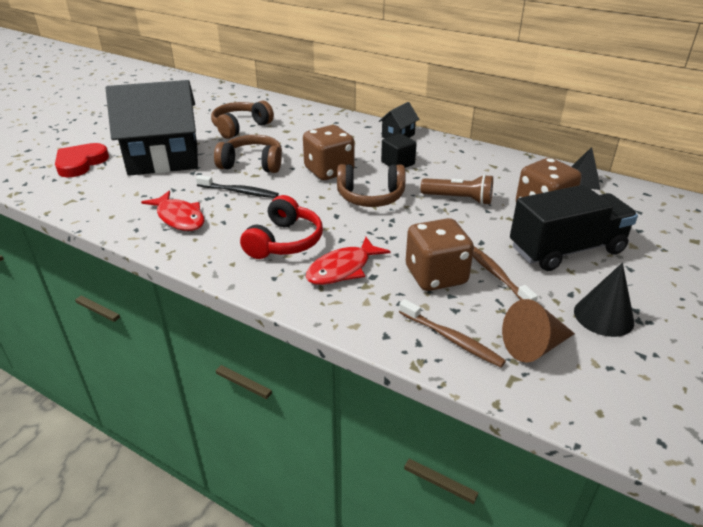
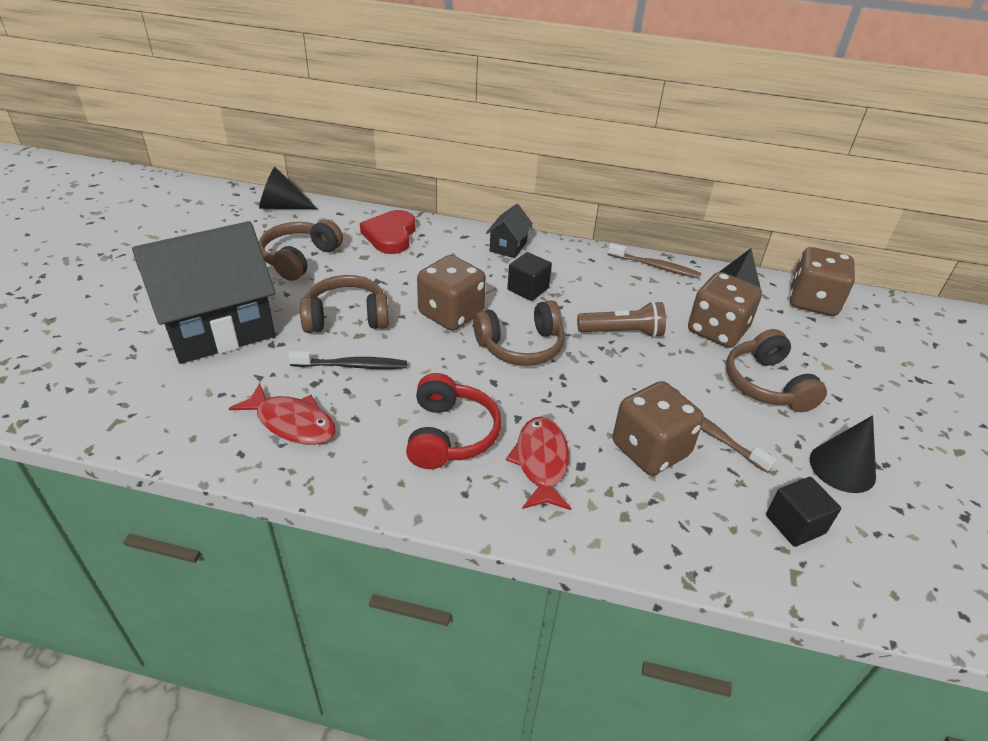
camera: 20 degrees left, 5 degrees up
red heart [55,143,109,178] -> red heart moved to [360,210,416,254]
red fish [306,237,391,285] -> red fish turned 150 degrees clockwise [506,417,572,510]
brown toothbrush [399,299,506,367] -> brown toothbrush moved to [608,243,701,278]
brown cone [502,299,575,363] -> black cube [766,477,841,547]
black truck [510,185,638,271] -> brown headphones [726,329,827,412]
none -> black cone [259,167,318,209]
none -> brown dice [789,247,855,316]

